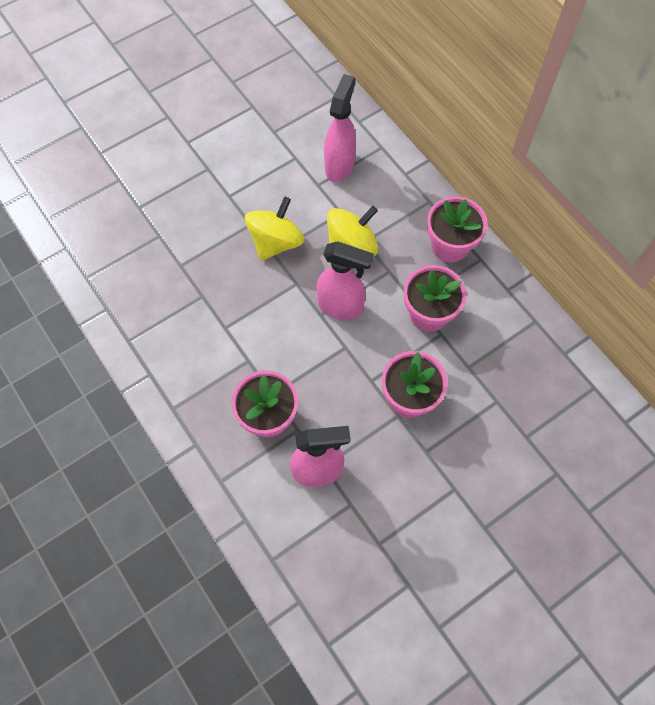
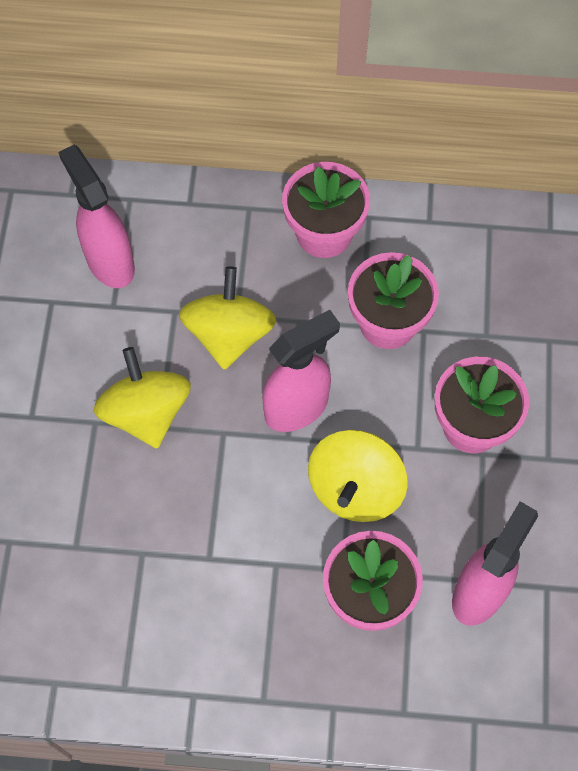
camera: 50 degrees left, 0 degrees up
none -> yellow spinning top [308,430,408,522]

